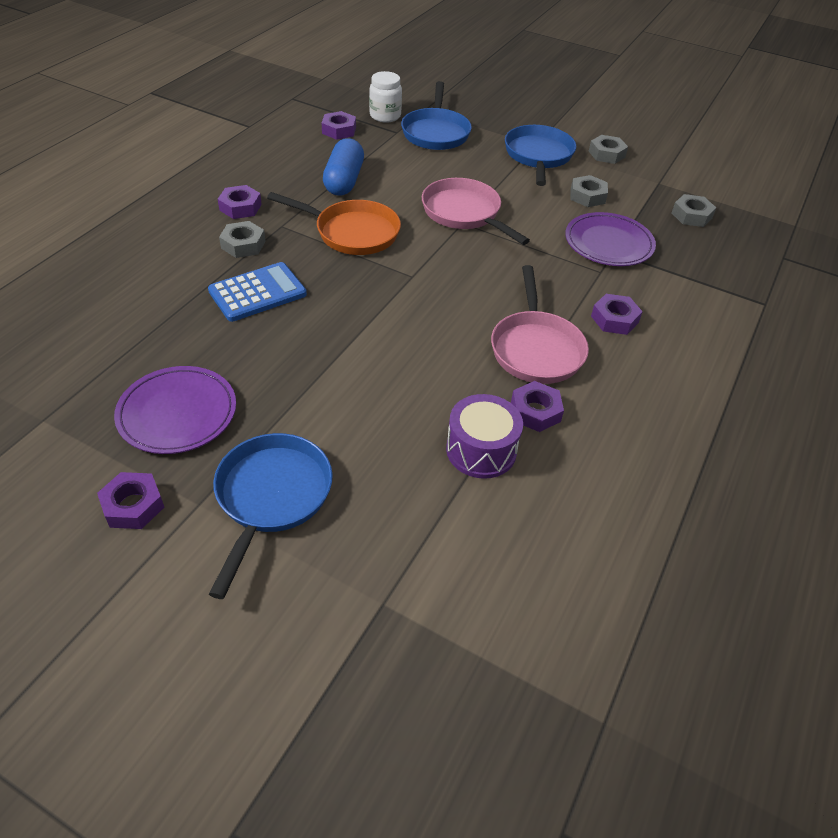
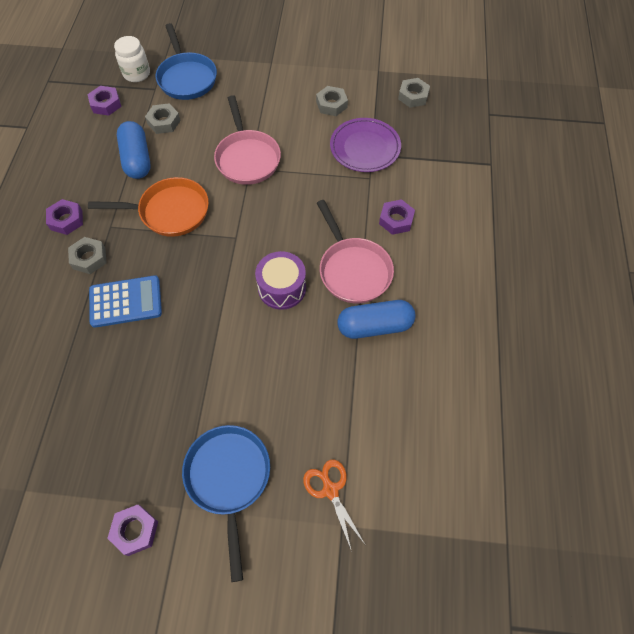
camera: 20 degrees left, 15 degrees up
purple plate [114,366,236,454] -> none
blue calculator [208,262,307,322] -> blue calculator turned 45 degrees clockwise [89,275,162,328]
pink pan [422,178,530,245] -> pink pan turned 135 degrees counterclockwise [214,95,281,185]
purple drum [446,394,523,479] -> purple drum moved to [255,251,306,310]
blue pan [505,125,576,186] -> none
purple nut [511,381,564,432] -> blue capsule [337,300,416,339]
grey nut [589,135,628,164] -> grey nut moved to [145,104,181,134]
none -> orange scissors [303,459,365,552]

